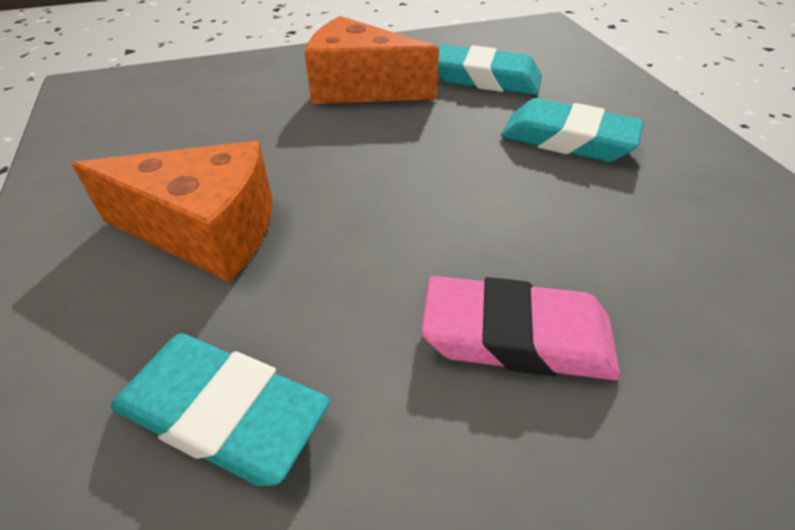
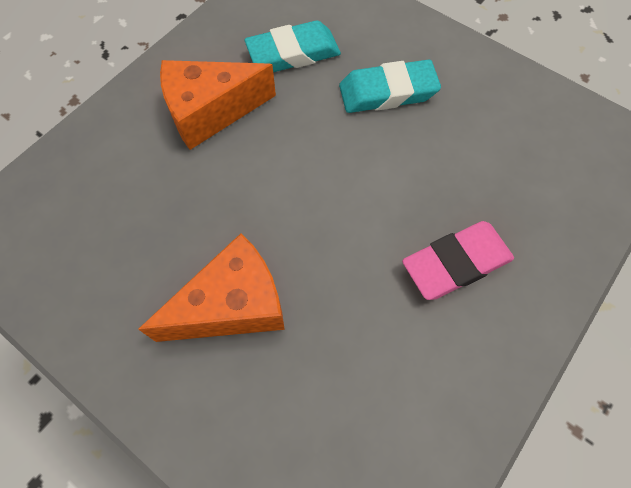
camera: 35 degrees left, 20 degrees up
turquoise eraser [111,333,330,486] -> none

